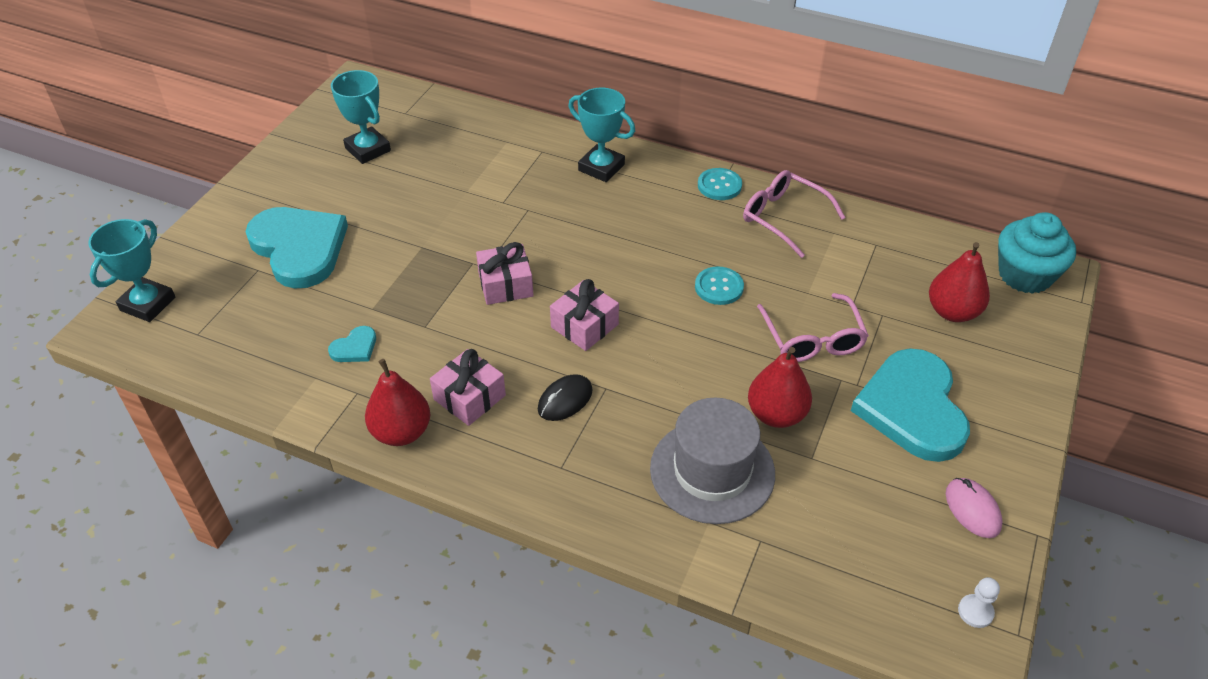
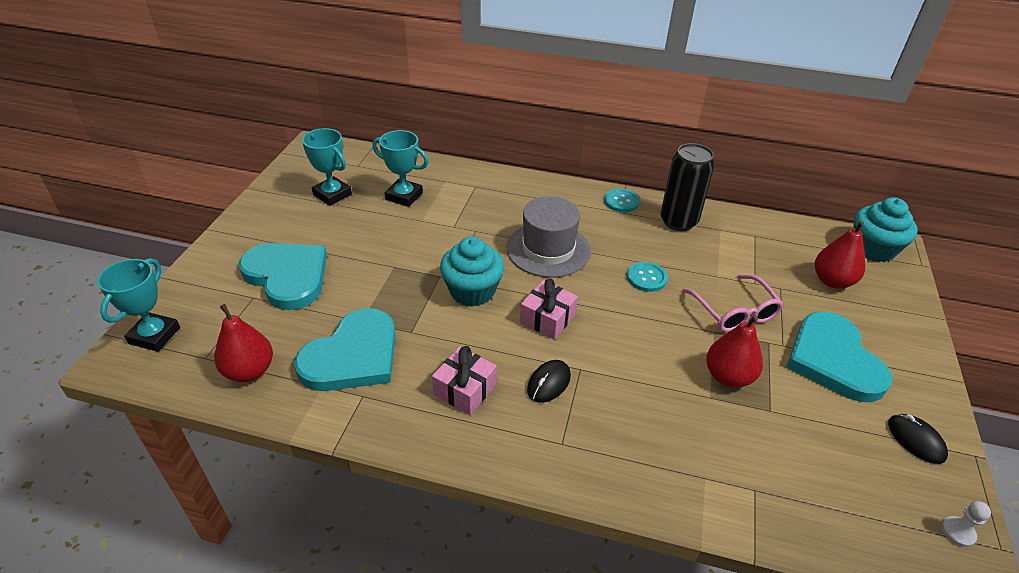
camera: 10 degrees left, 5 degrees down
turquoise heart [328,326,376,362] -> turquoise heart [294,308,395,391], size x2.44
red pear [365,359,430,446] -> red pear moved to [214,304,273,382]
pink gift [476,242,534,305] -> turquoise cupcake [440,236,504,307]
turquoise trophy [568,88,635,182] -> turquoise trophy moved to [372,130,428,207]
grey hat [650,398,775,524] -> grey hat moved to [507,196,591,278]
pink glasses [743,170,846,258] -> black can [660,143,715,231]
pink mouse [946,478,1003,538] -> black mouse [888,414,948,464]

